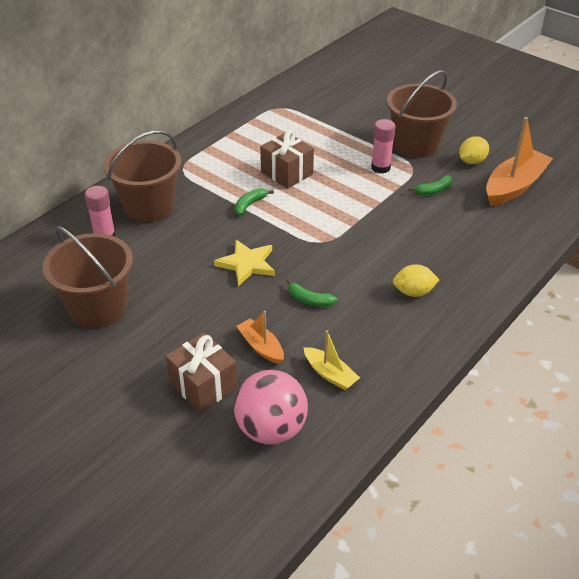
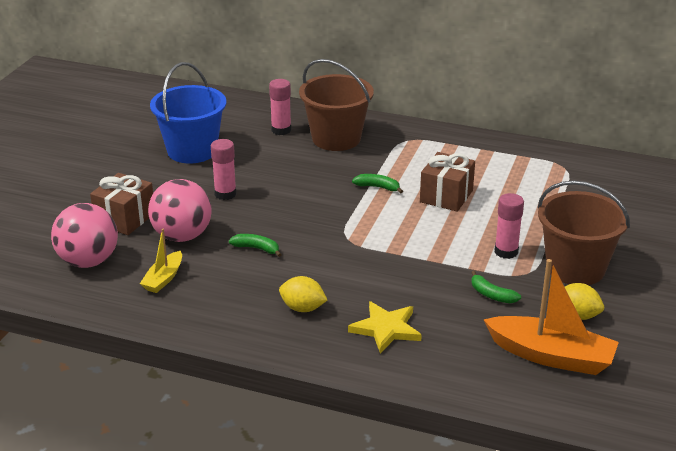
camera: 70 degrees right, 10 degrees down
brown bucket [42,226,133,328] -> blue bucket [150,62,226,164]
yellow star [214,240,275,286] -> yellow star moved to [348,301,422,354]
orange boat [236,311,284,364] -> pink ball [148,179,212,242]
green banana [287,279,337,307] -> green banana turned 105 degrees clockwise [229,234,282,257]
yellow lemon [393,264,439,297] -> yellow lemon turned 45 degrees counterclockwise [279,276,327,312]
none -> pink glue stick [211,139,236,200]

